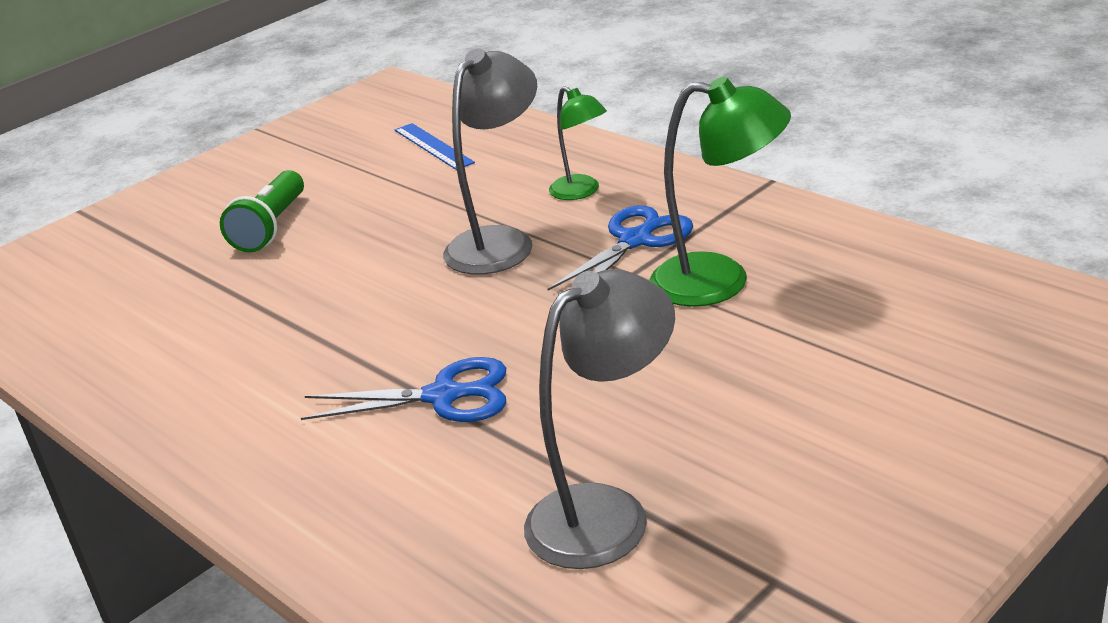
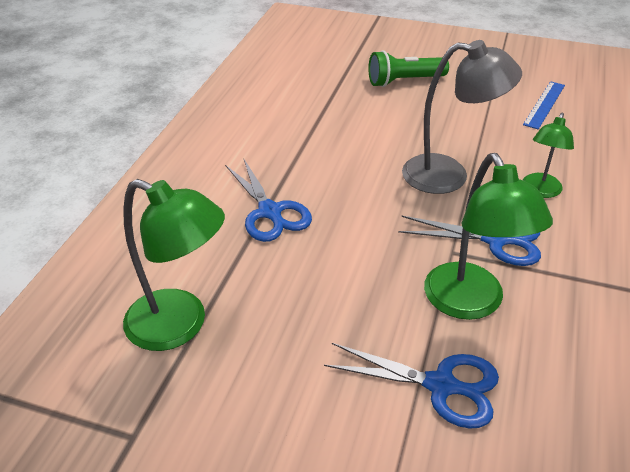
camera: 60 degrees right, 10 degrees up
grey lamp [524,269,675,569] -> green lamp [123,179,225,351]
none -> blue scissors [324,343,499,429]

